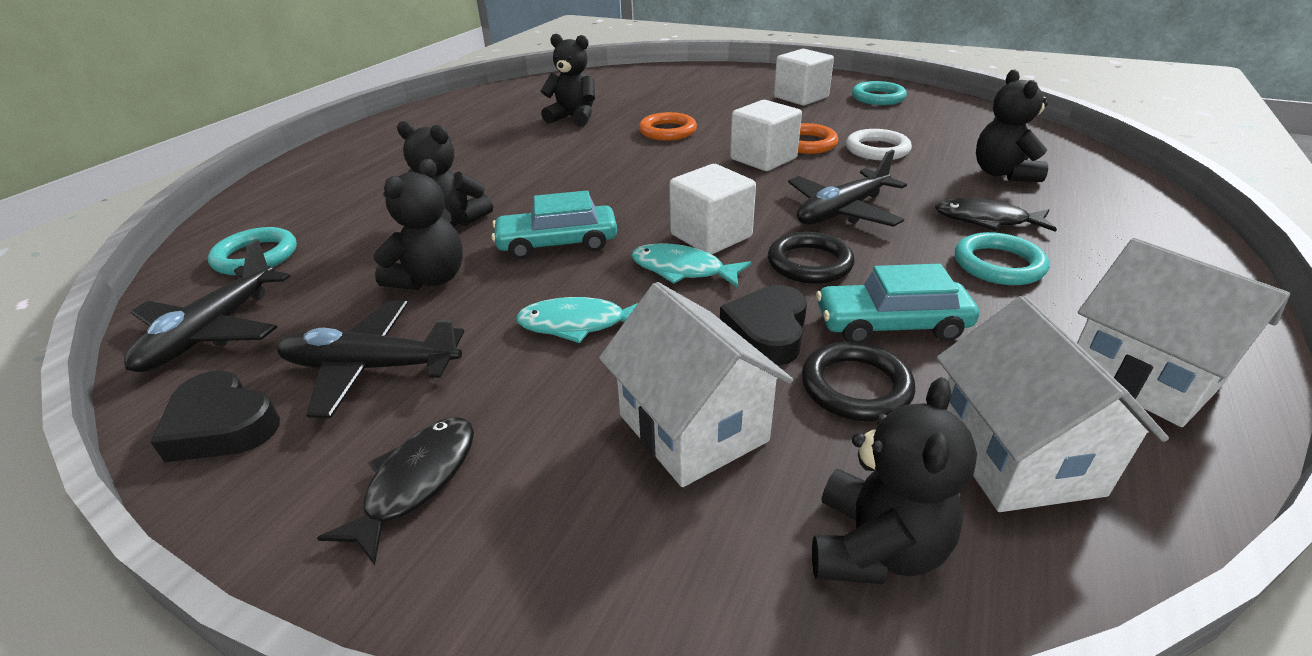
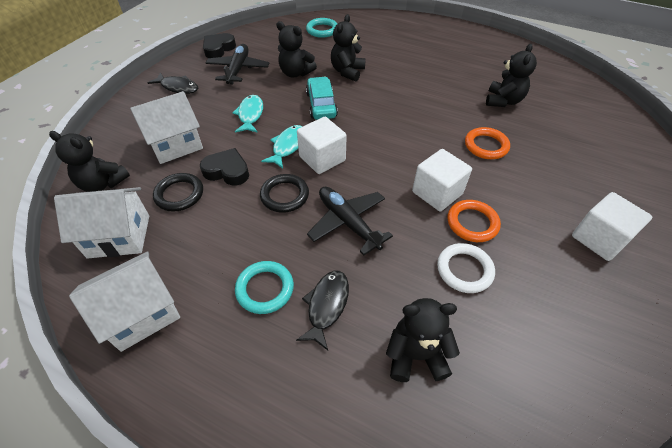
camera: 90 degrees right, 15 degrees up
black plane [124,239,290,372] -> none
turquoise car [816,264,979,343] -> none
turquoise ring [852,81,907,105] -> none

